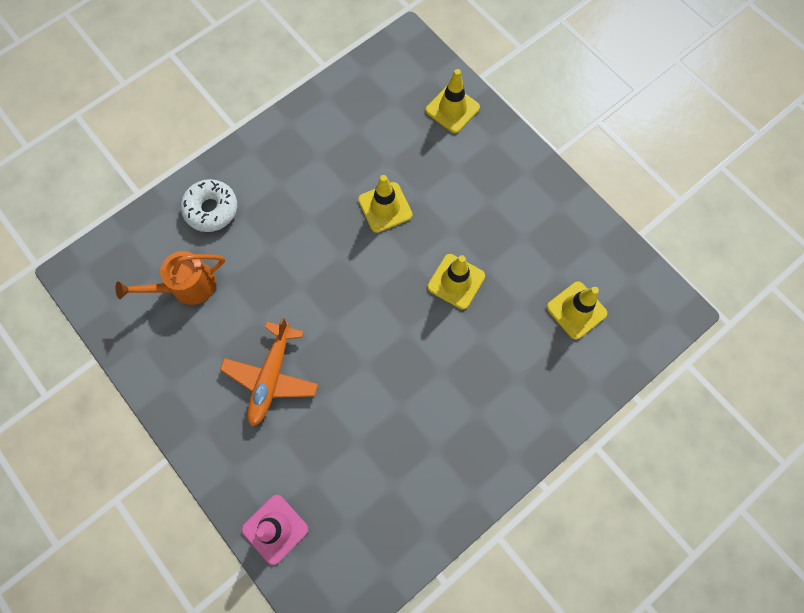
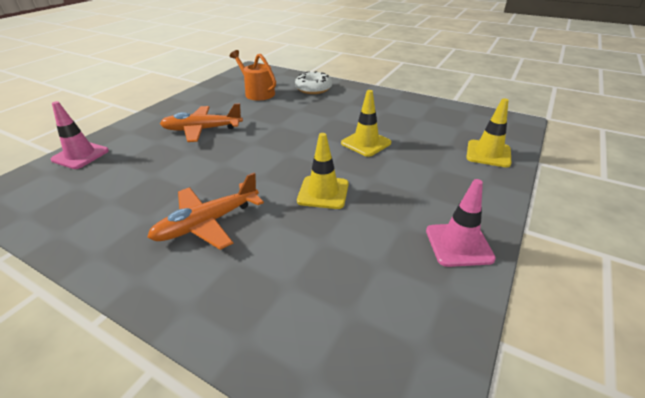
camera: 70 degrees right, 35 degrees down
yellow traffic cone [547,281,608,339] -> none
none -> orange plane [147,173,264,250]
none -> pink traffic cone [426,179,496,267]

